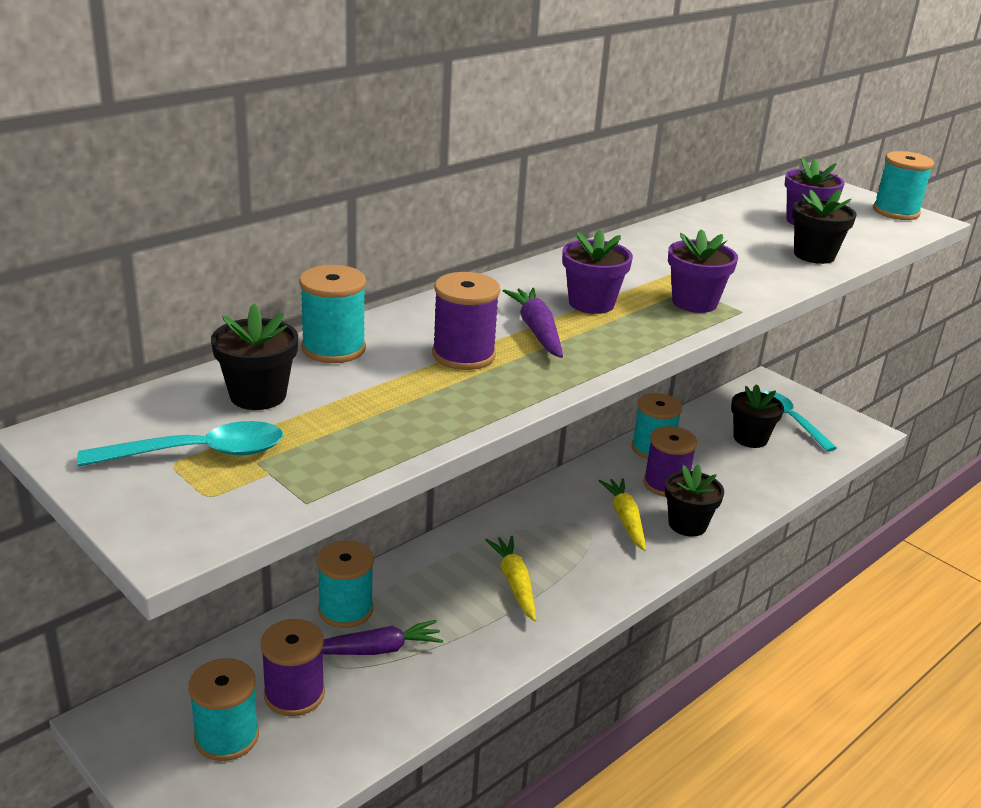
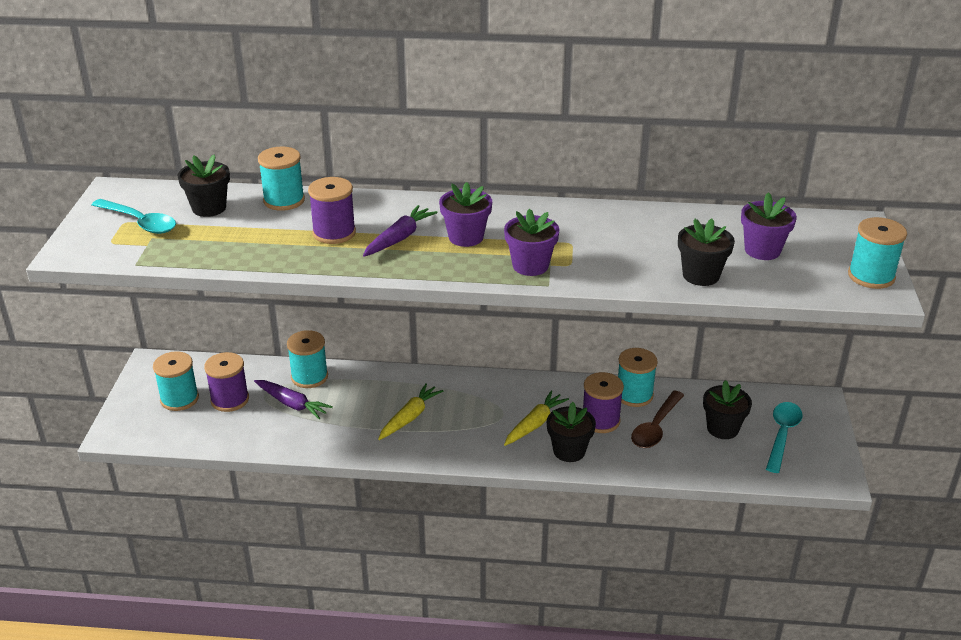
camera: 50 degrees right, 5 degrees up
none -> brown spoon [631,391,684,448]

